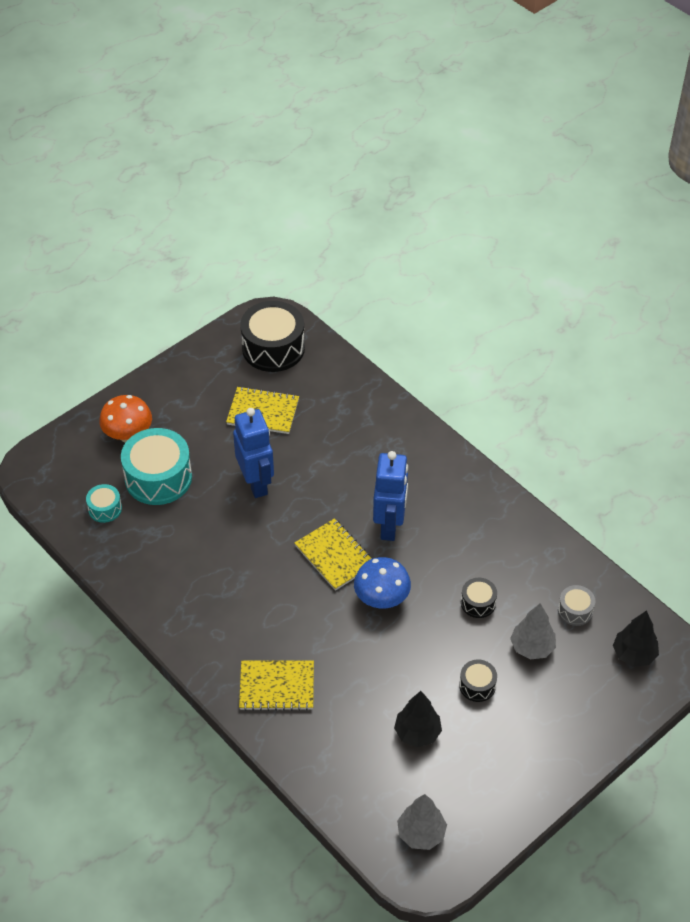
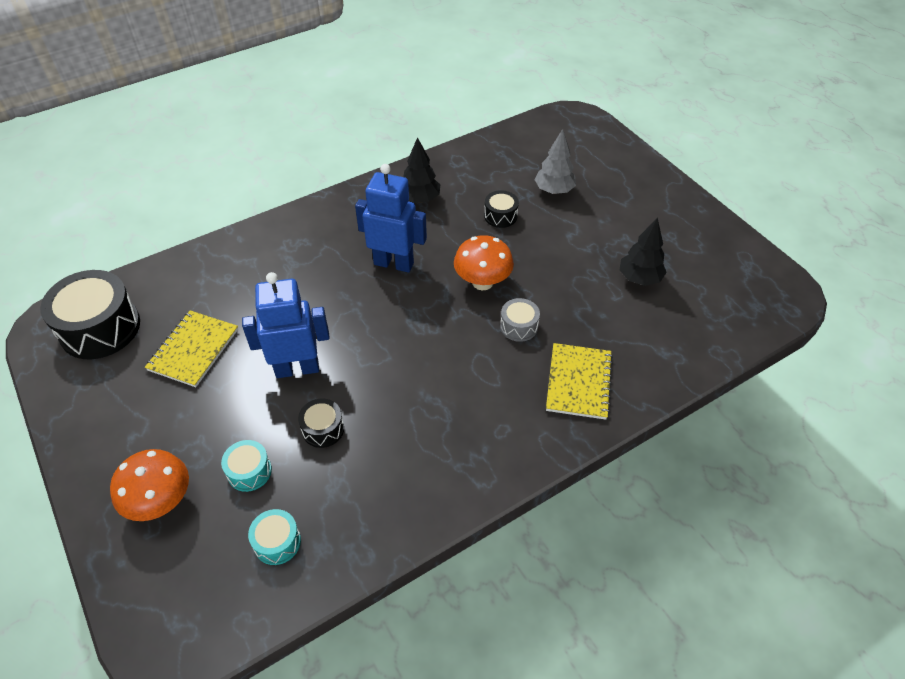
camera: 80 degrees left, 0 degrees up
turquoise drum [121,428,192,505] -> turquoise drum [221,440,272,492], size x0.49
yellow notebook [295,518,373,591] -> none
blue mushroom [354,557,411,608] -> orange mushroom [454,235,514,290]
grey tree [397,794,447,850] -> none
black drum [459,660,497,702] -> black drum moved to [298,399,344,448]
grey drum [558,585,595,626] -> grey drum moved to [500,298,540,342]
black tree [613,610,659,667] -> black tree moved to [403,137,440,203]

